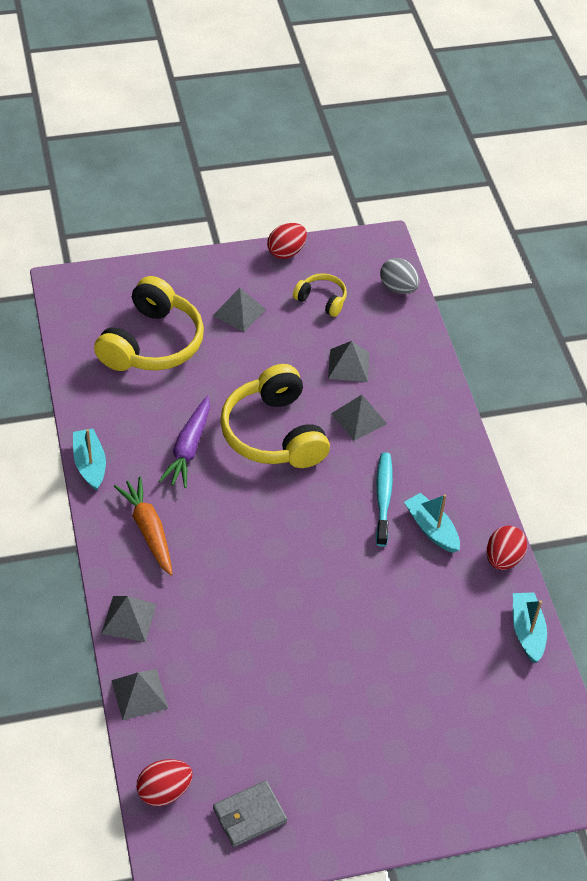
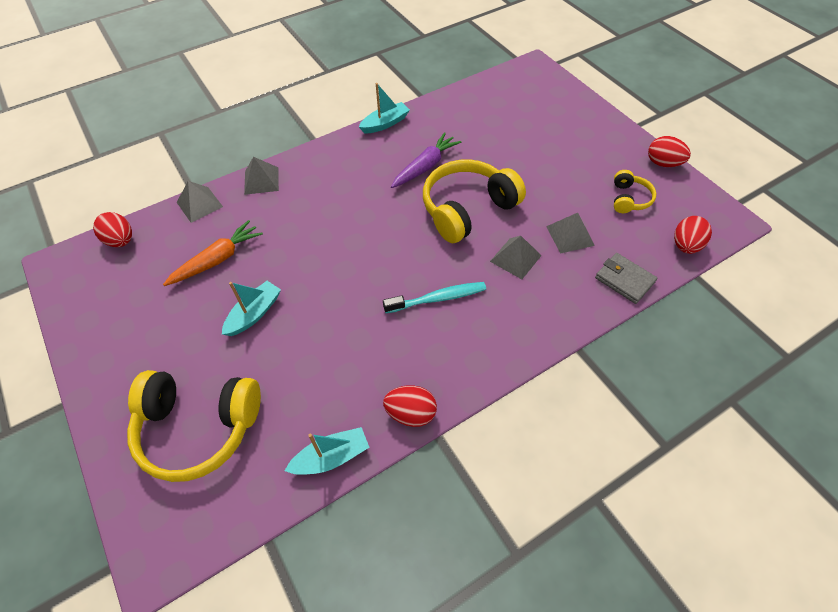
camera: 75 degrees right, 5 degrees up
yellow headphones [94,276,204,371] -> yellow headphones moved to [127,370,261,482]
orange carrot [114,477,173,575] -> orange carrot moved to [163,220,263,286]
purple carrot [159,396,210,488] -> purple carrot turned 135 degrees clockwise [391,132,461,188]
grey pyramid [212,288,266,332] -> none
grey wallet [213,780,287,847] -> grey wallet moved to [595,253,657,304]
grey egg [380,258,420,294] -> red egg [674,216,712,254]
turquoise boat [404,493,460,553] -> turquoise boat moved to [222,281,281,336]

